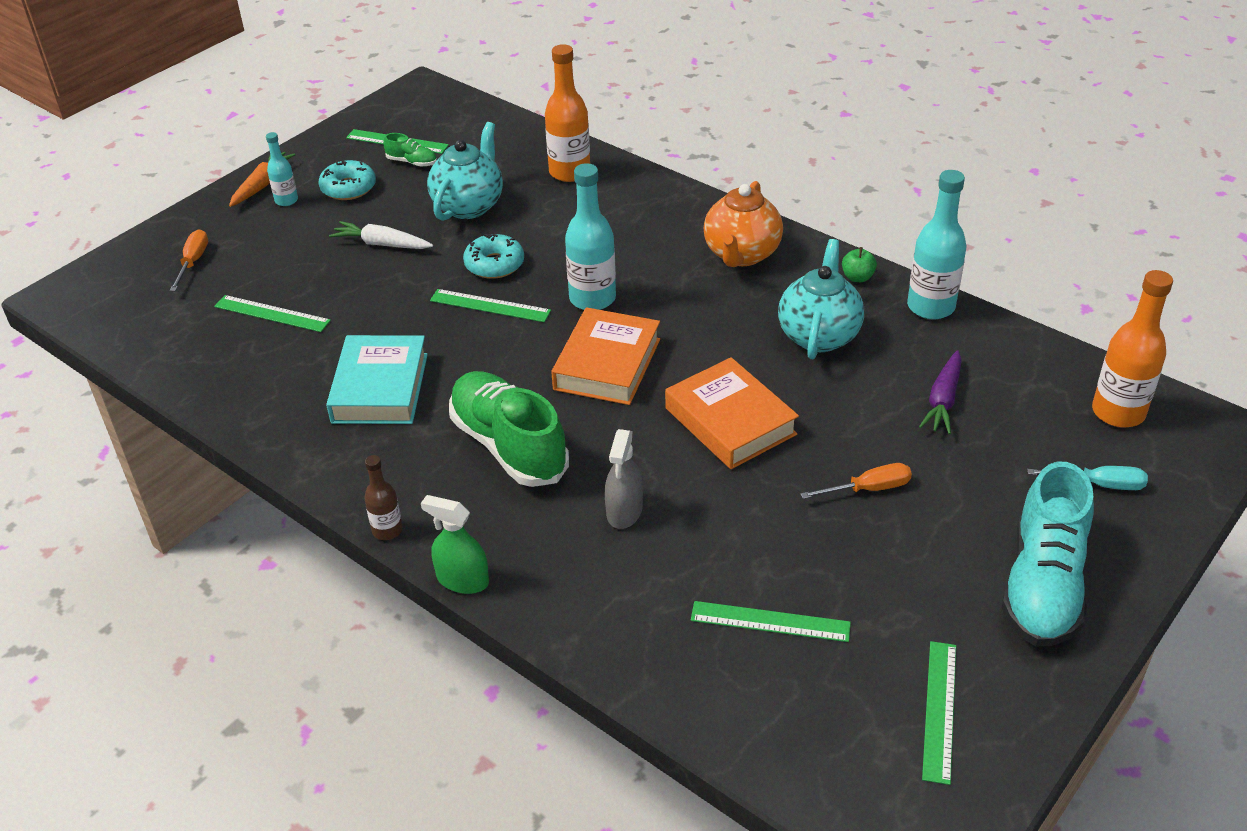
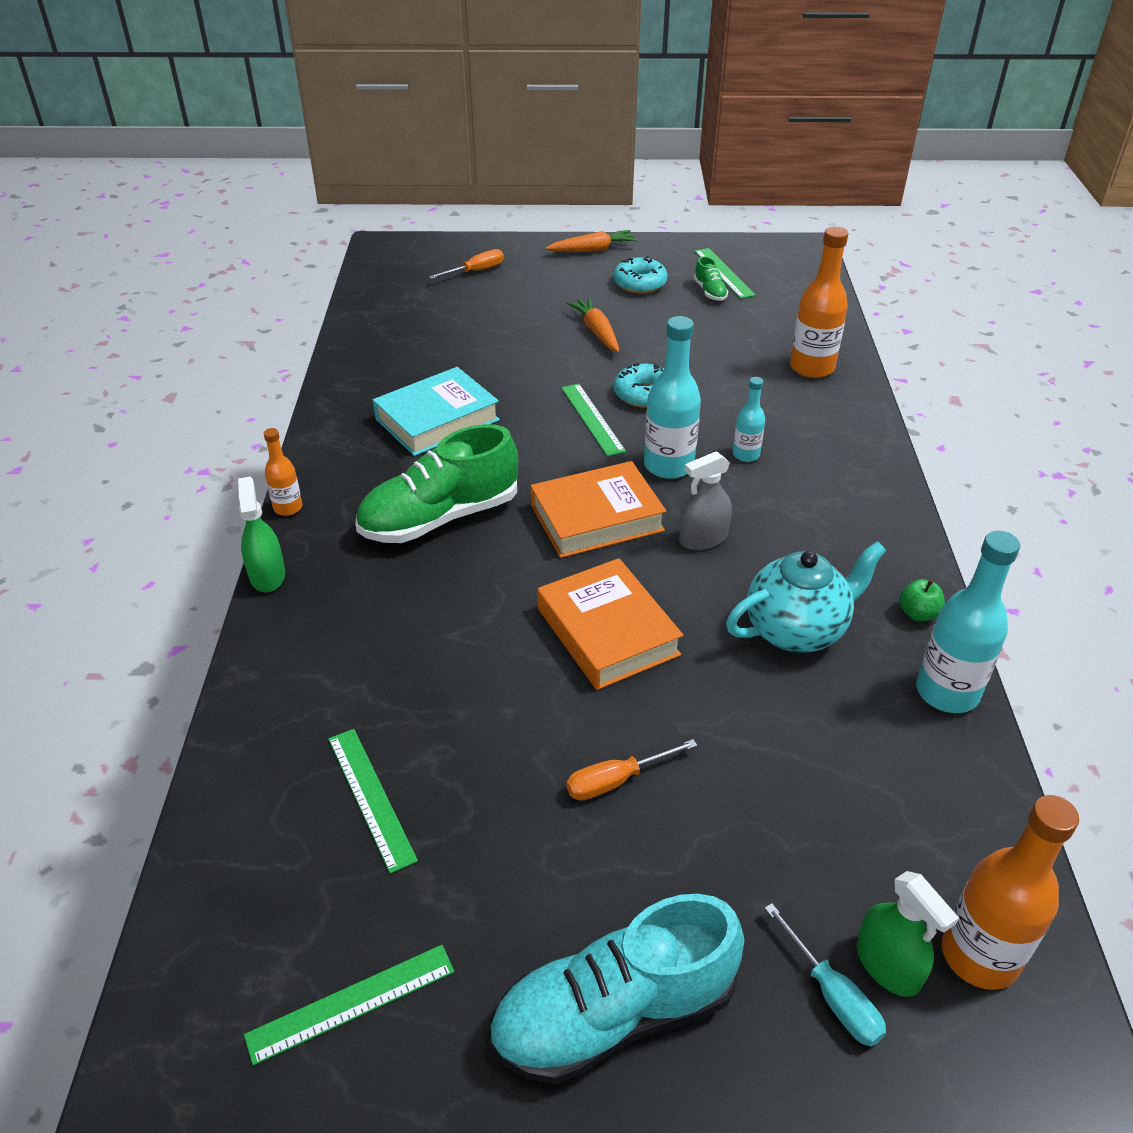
camera: 50 degrees right, 0 degrees up
green ruler [214,295,331,332] -> none
turquoise bottle [266,132,298,206] -> turquoise bottle moved to [733,377,765,462]
white carrot [329,221,433,249] -> orange carrot [567,298,619,352]
brown bottle [364,455,403,540] -> orange bottle [264,428,302,516]
turquoise teapot [427,122,503,221] -> none
green shoe [449,371,569,487] -> green shoe turned 135 degrees counterclockwise [355,424,518,543]
grey spray bottle [605,429,643,529] -> grey spray bottle moved to [679,451,732,550]
orange book [665,357,799,469] -> orange book turned 45 degrees counterclockwise [537,558,683,690]
orange teapot [704,181,783,267] -> none
orange screwdriver [800,463,912,499] -> orange screwdriver turned 120 degrees clockwise [566,739,697,801]
purple carrot [919,350,962,434] -> none
none -> green spray bottle [857,871,959,997]

